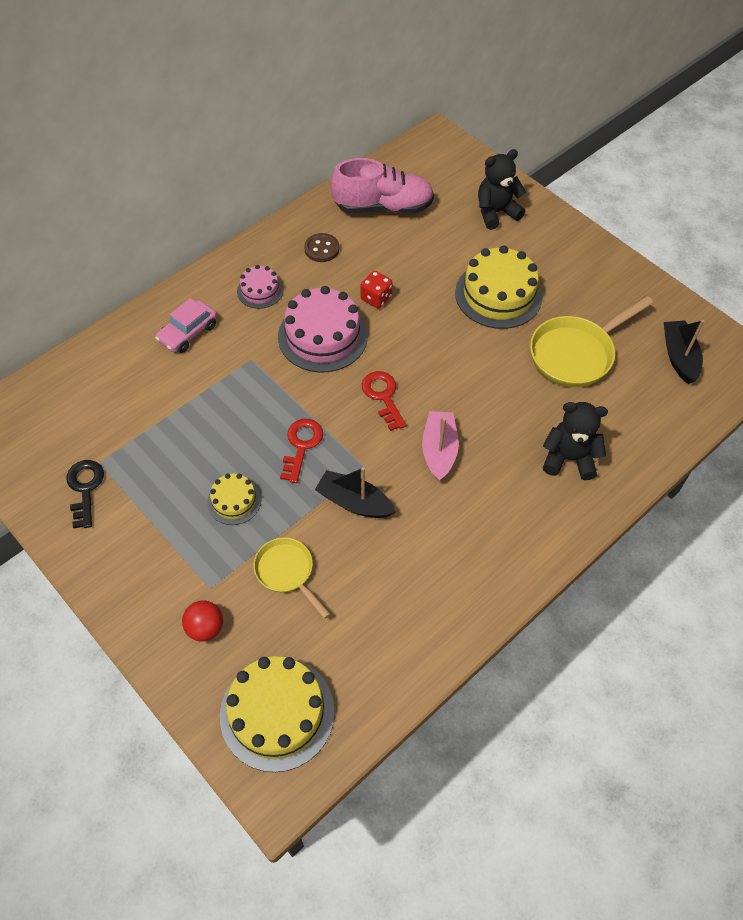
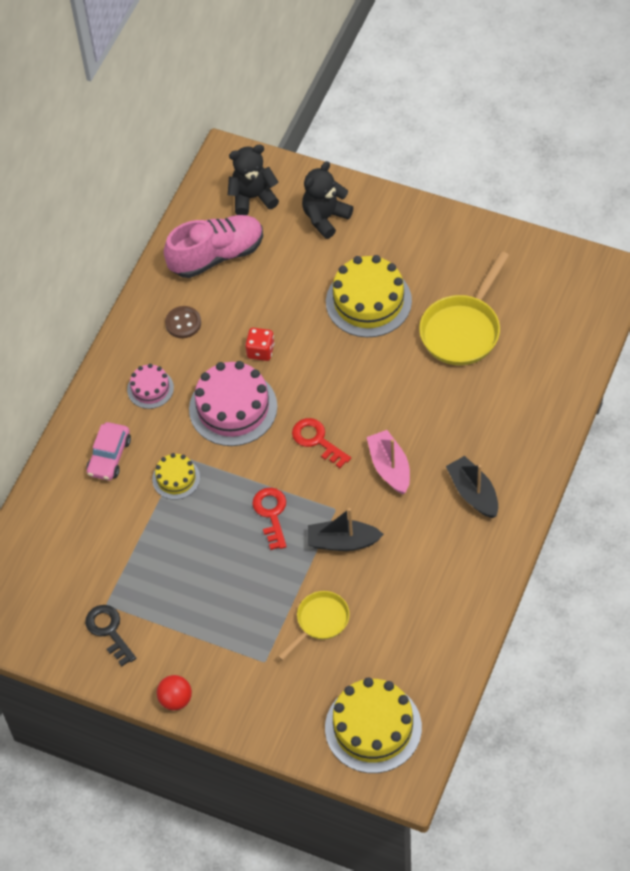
camera: 20 degrees left, 0 degrees up
red ball [182,600,223,642] -> red ball moved to [157,675,192,711]
yellow cake [207,473,261,525] -> yellow cake moved to [152,453,200,500]
yellow pan [254,537,330,619] -> yellow pan turned 105 degrees clockwise [278,591,350,661]
black teddy bear [543,402,608,480] -> black teddy bear moved to [228,145,279,215]
black boat [664,320,704,384] -> black boat moved to [446,456,498,518]

